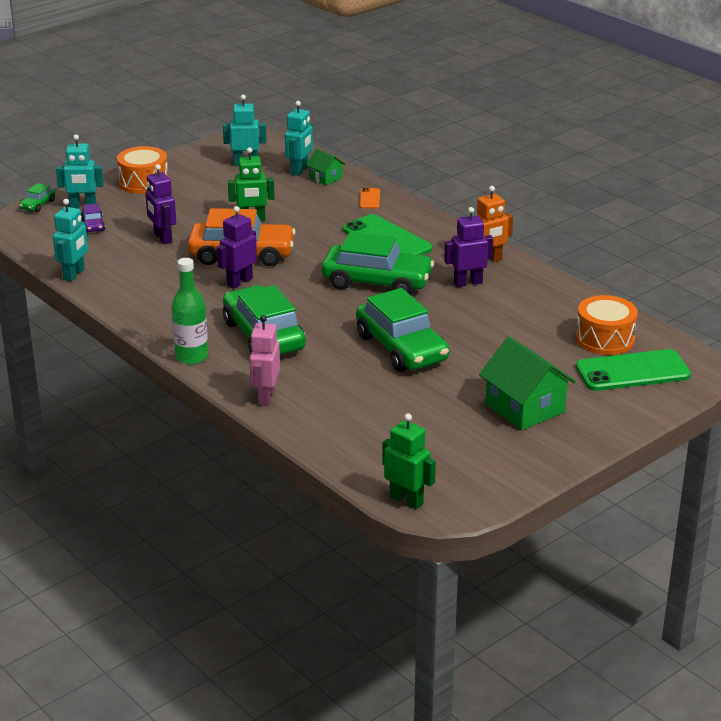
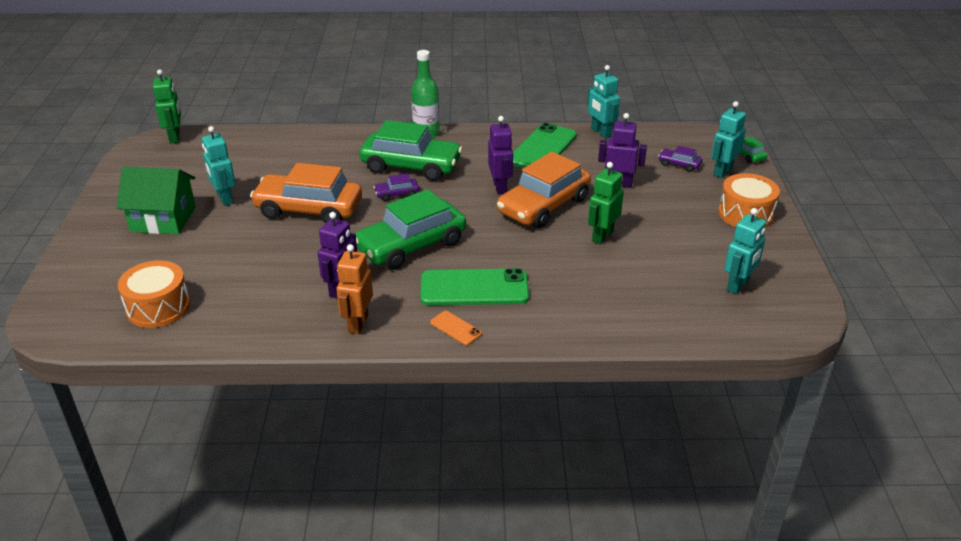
camera: 130 degrees right, 5 degrees up
pink robot [249,315,280,406] -> none
turquoise robot [285,101,313,176] -> turquoise robot moved to [202,126,235,206]
green house [306,149,345,185] -> none
green car [356,288,449,372] -> orange car [250,163,362,223]
orange phone [360,188,380,209] -> orange phone moved to [430,311,482,345]
green robot [382,413,436,509] -> green robot turned 90 degrees counterclockwise [153,69,181,144]
green phone [576,349,691,391] -> green phone moved to [513,123,577,168]
none -> purple car [373,173,419,201]

